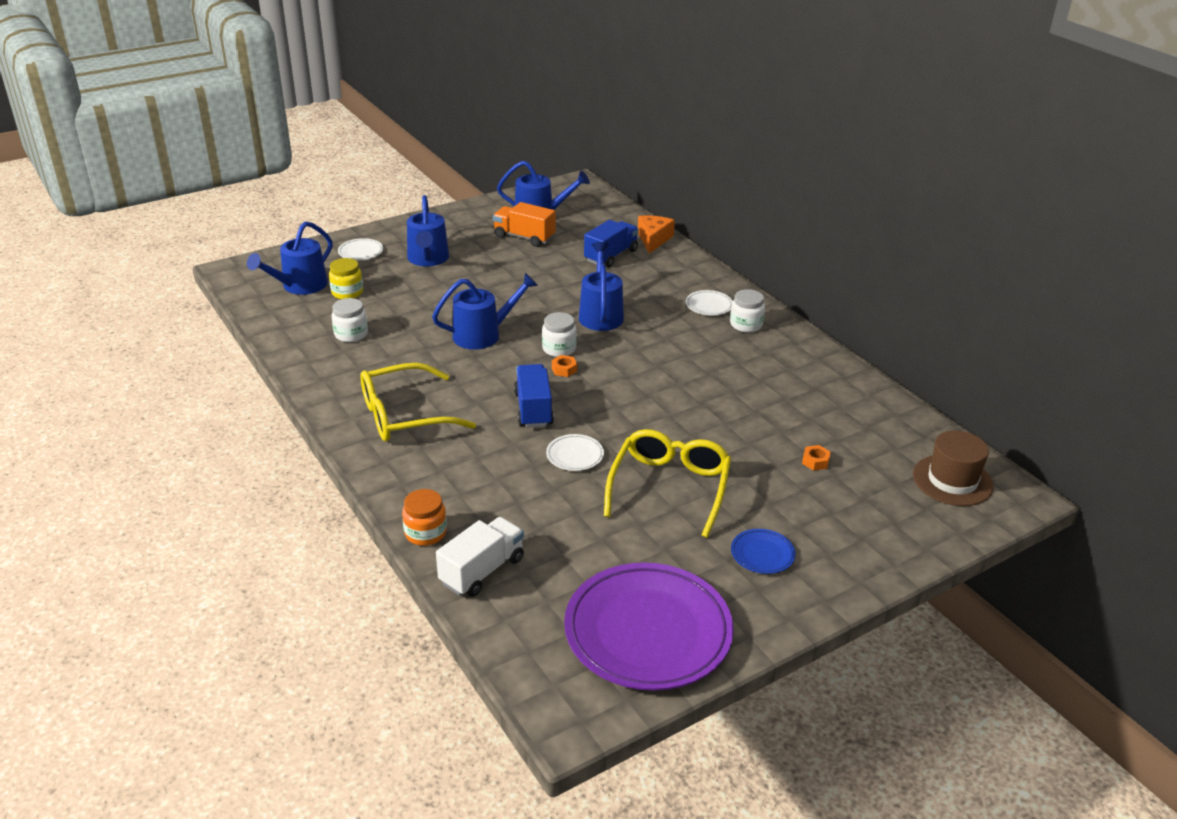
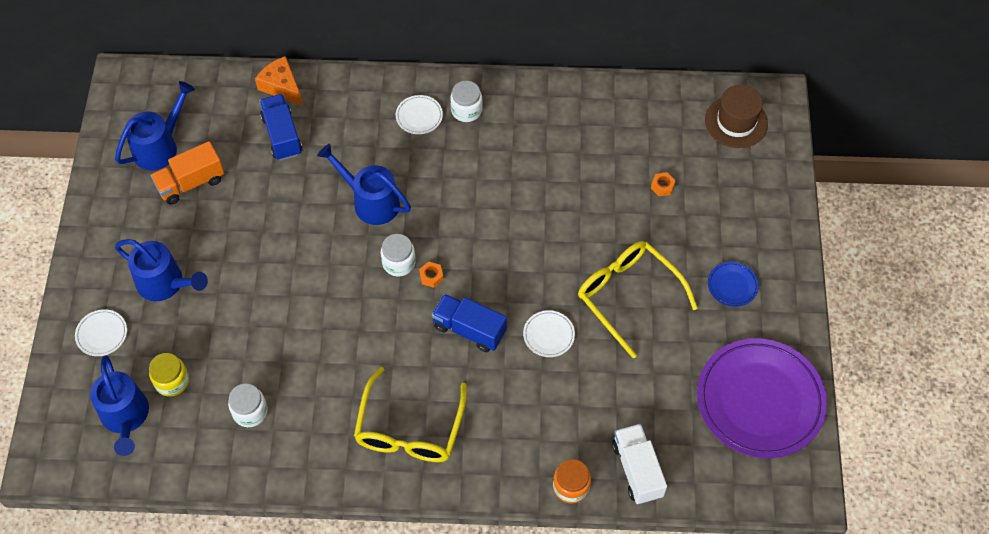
camera: 55 degrees left, 25 degrees up
blue watering can [432,273,538,350] -> none

